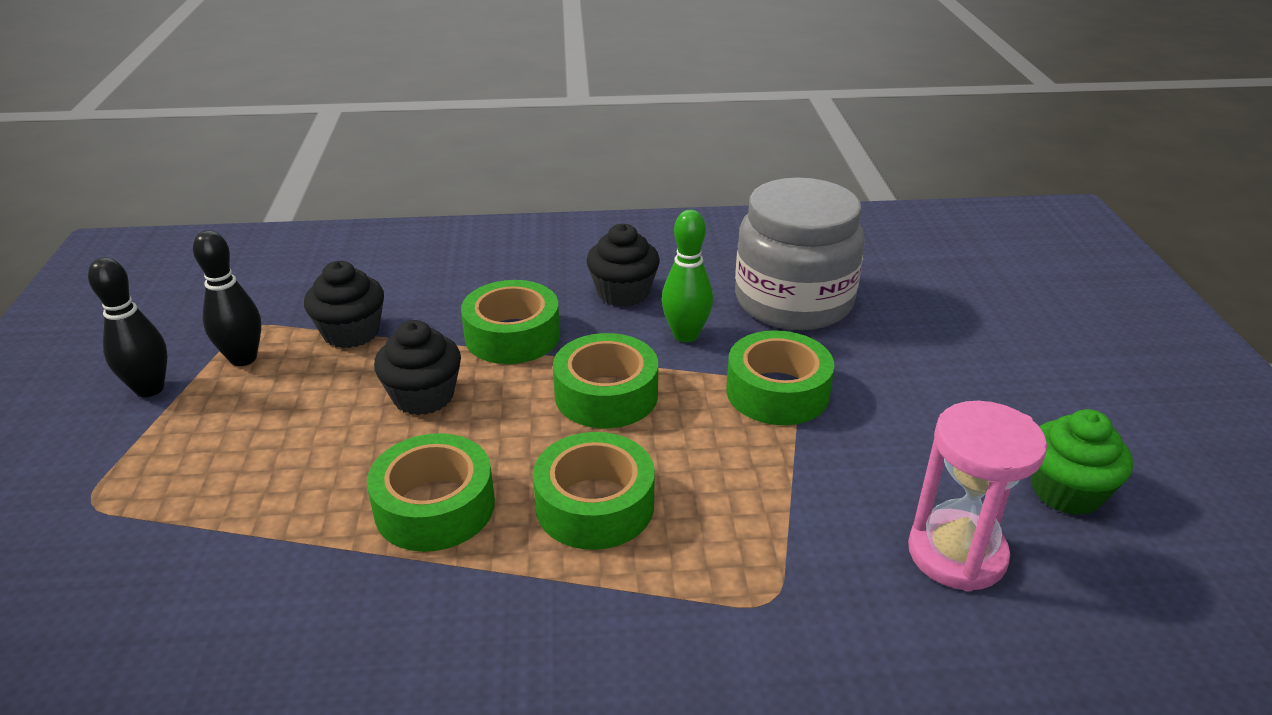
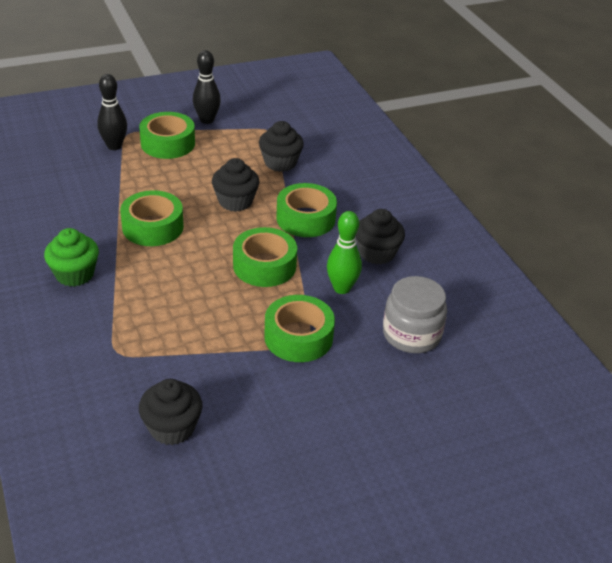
camera: 70 degrees right, 5 degrees up
black bowling pin [193,230,261,366] -> black bowling pin moved to [97,74,127,150]
green tape [533,432,655,550] -> green tape moved to [139,112,195,159]
grey jar [735,177,865,330] -> grey jar [383,276,447,353], size x0.66
pink hourglass [908,401,1047,592] -> black cupcake [139,379,203,445]
green cupcake [1031,409,1133,515] -> green cupcake moved to [44,228,99,287]

